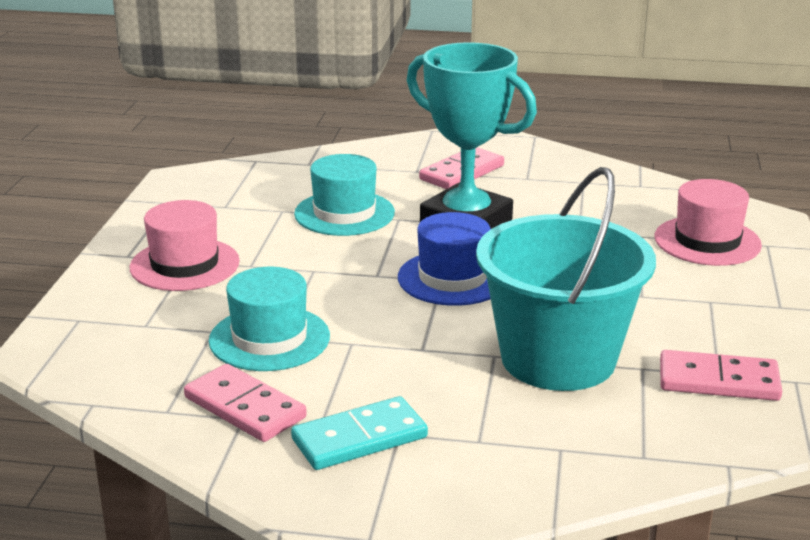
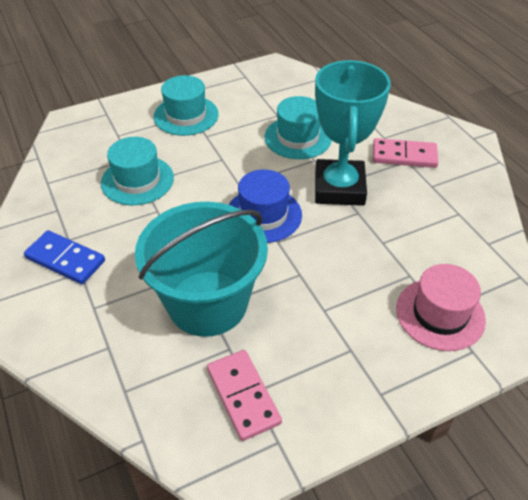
camera: 55 degrees right, 20 degrees up
pink hat [130,200,240,291] -> turquoise hat [153,75,219,136]
pink domino [184,364,307,442] -> none
turquoise domino [291,396,428,470] -> blue domino [24,230,105,284]

